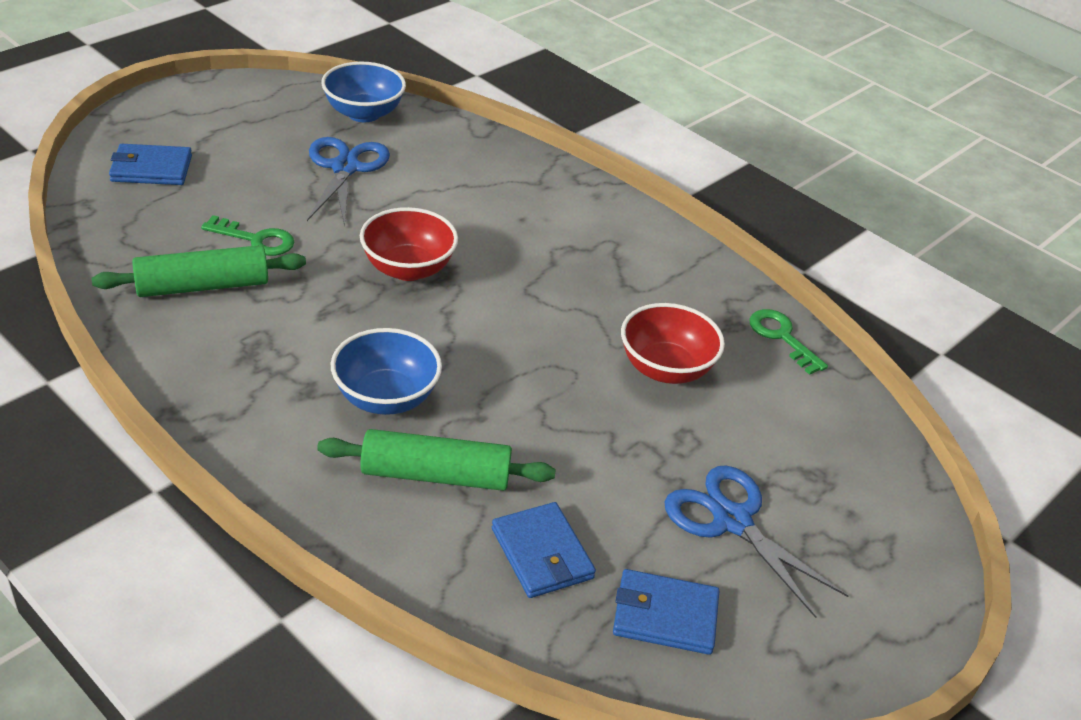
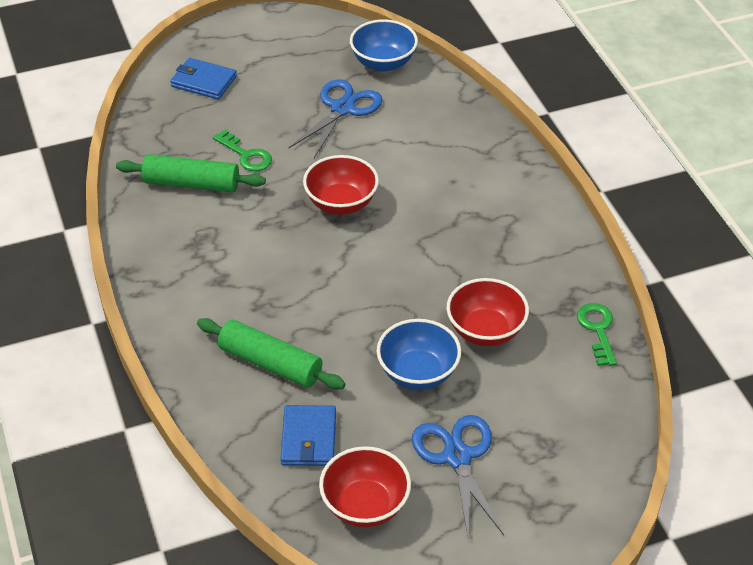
camera: 30 degrees right, 5 degrees up
blue bowl [331,328,442,415] -> blue bowl moved to [377,319,461,390]
blue wallet [613,569,719,655] -> red bowl [319,446,411,527]

